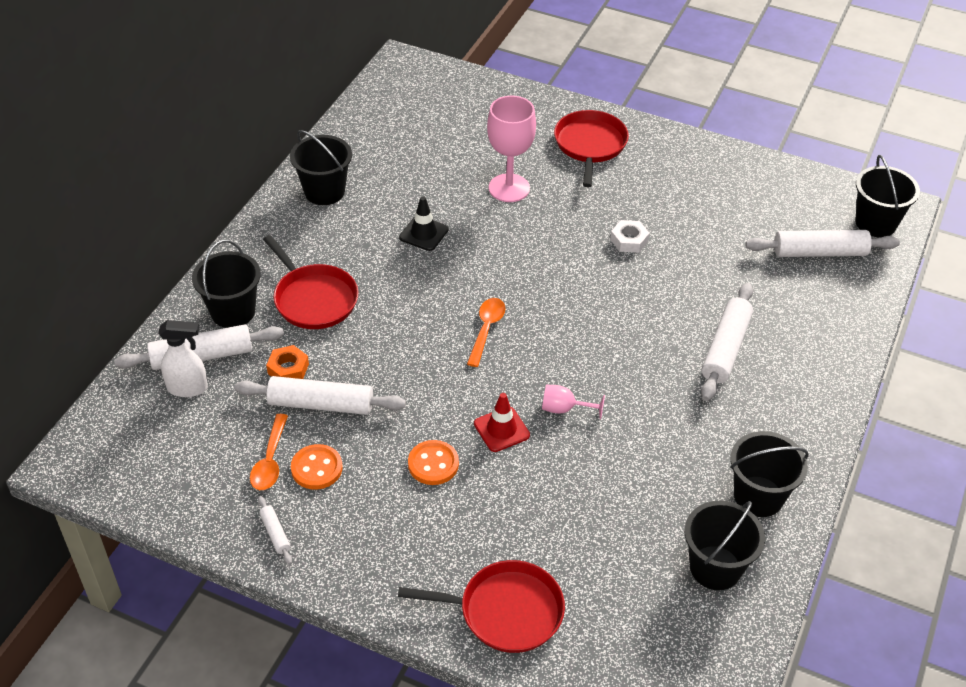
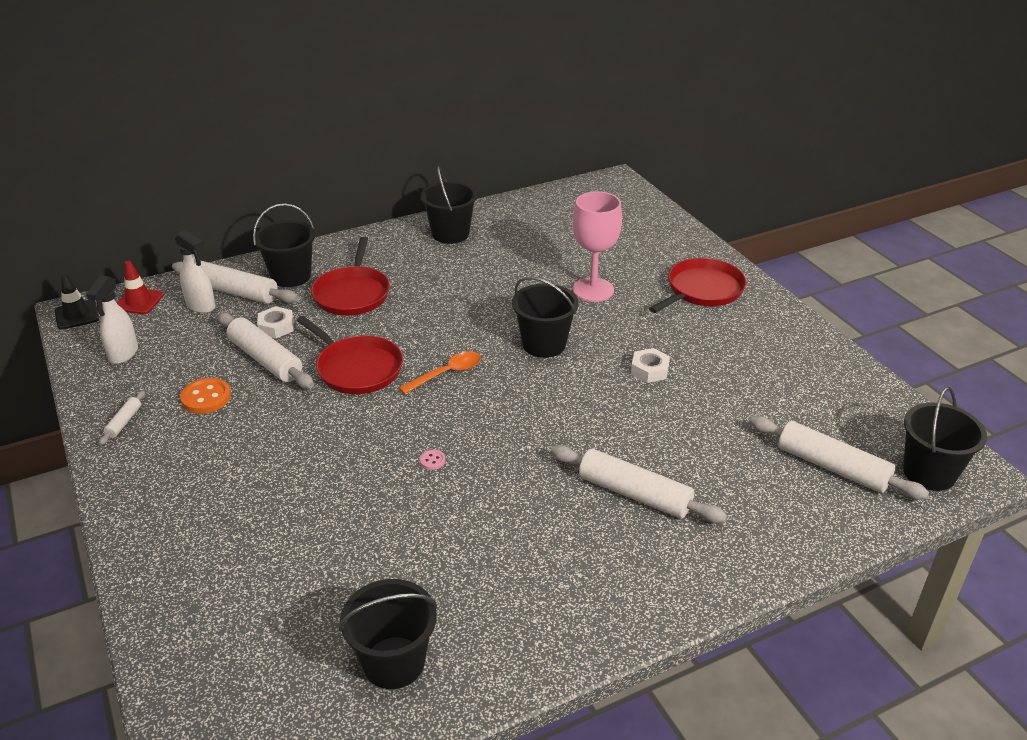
camera: 40 degrees right, 10 degrees down
orange spoon [250,414,288,490] -> none
orange nut [266,345,309,379] -> white nut [257,306,294,338]
red pan [398,560,565,653] -> red pan moved to [297,316,403,394]
black traffic cone [399,196,448,251] -> black traffic cone moved to [55,274,99,330]
orange button [408,440,459,485] -> none
red traffic cone [474,393,530,452] -> red traffic cone moved to [116,261,164,314]
pink goblet [542,385,605,419] -> pink button [419,450,445,470]
white rolling pin [701,283,753,401] -> white rolling pin turned 60 degrees clockwise [551,445,727,523]
black bucket [730,431,809,517] -> black bucket moved to [512,277,579,358]
none -> white spray bottle [86,276,138,364]

